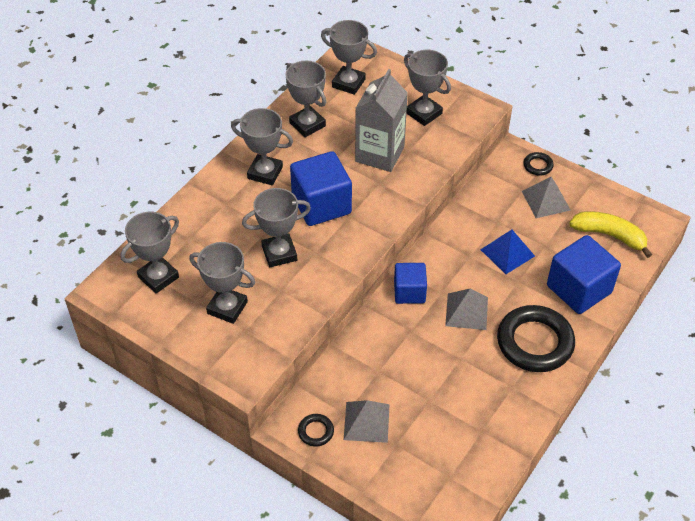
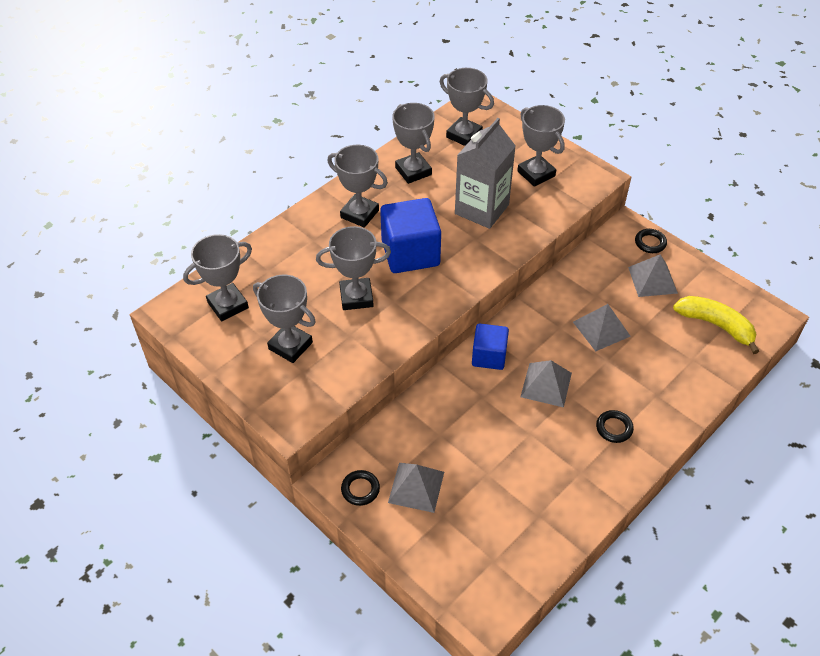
camera: 10 degrees right, 0 degrees up
blue pyramid [481,229,535,274] -> grey pyramid [573,304,631,351]
black ring [497,305,575,372] -> black ring [596,410,634,443], size x0.44
blue cube [547,235,621,314] -> none

